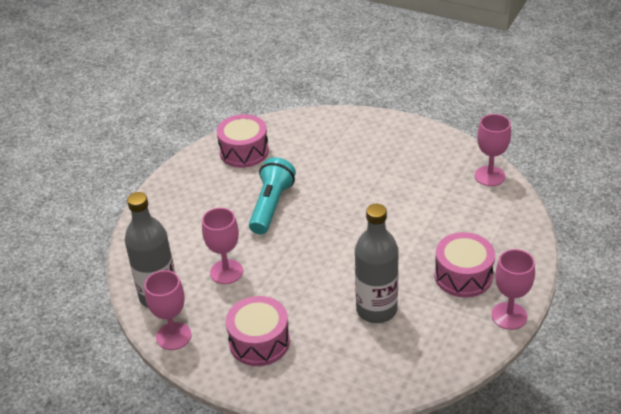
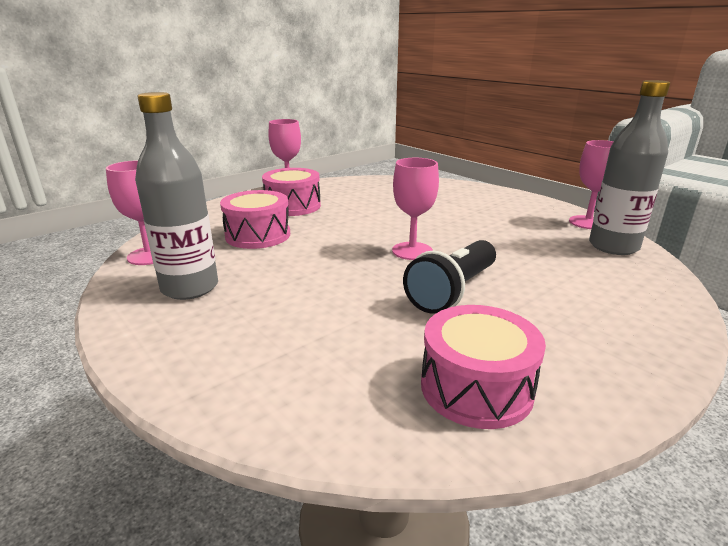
camera: 160 degrees left, 15 degrees down
pink goblet [202,208,243,284] -> pink goblet moved to [392,158,439,260]
pink drum [226,296,290,366] -> pink drum moved to [220,190,290,249]
turquoise flashlight [249,157,296,234] -> black flashlight [403,240,496,314]
grey bottle [355,204,399,323] -> grey bottle moved to [135,92,218,300]

